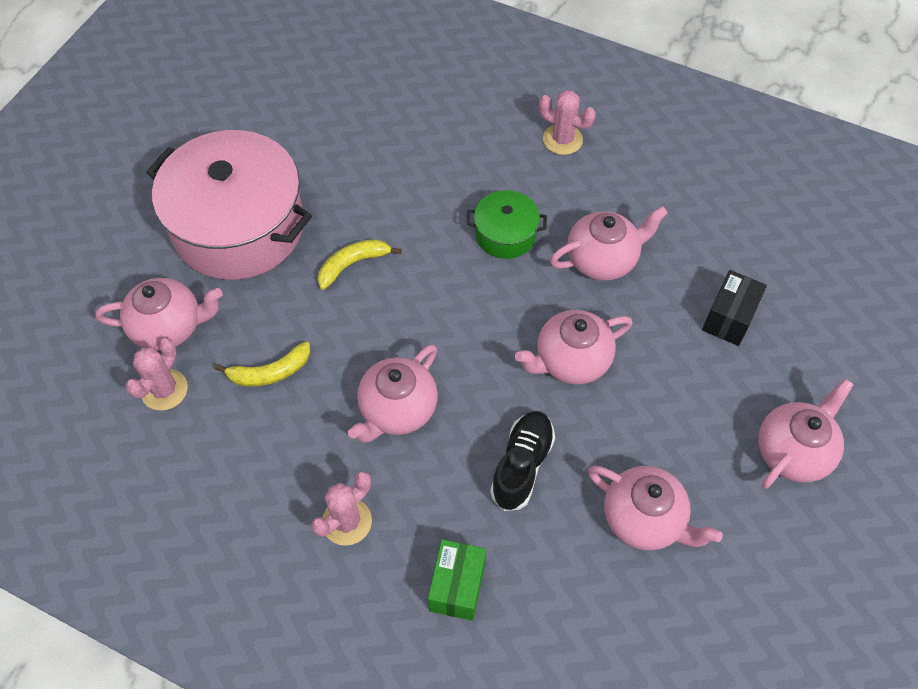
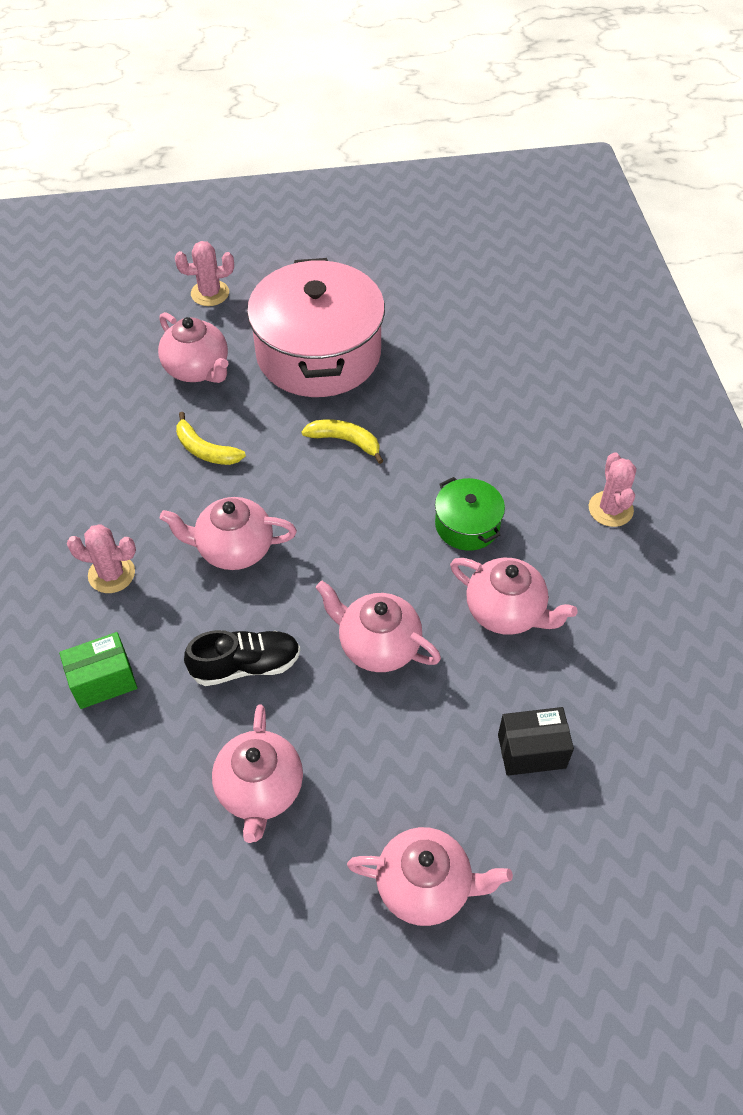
camera: 55 degrees right, 5 degrees down
pink cactus [125,338,188,410] -> pink cactus moved to [175,241,234,306]

